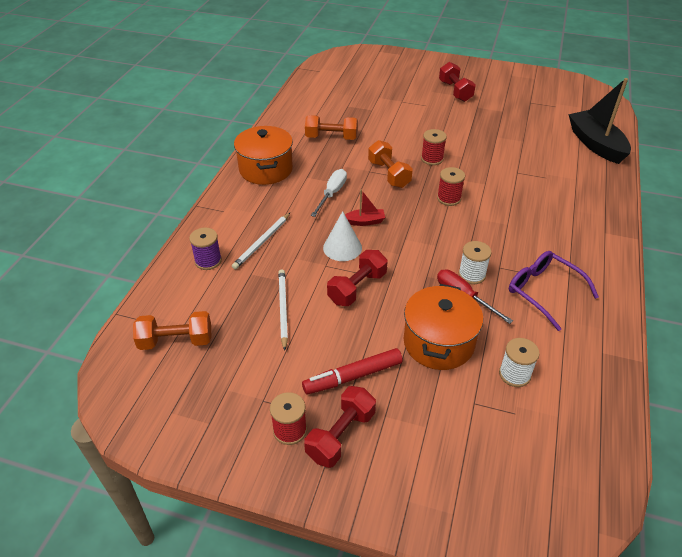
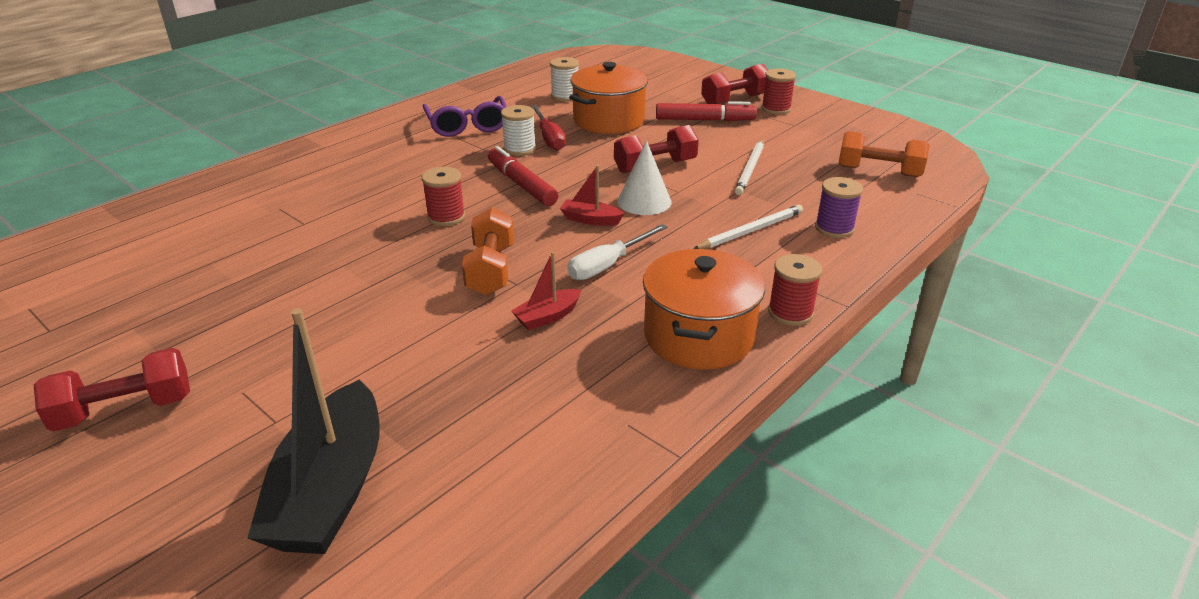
camera: 155 degrees left, 10 degrees down
orange dumbbell [305,115,358,140] -> none
red spool [421,129,447,165] -> red spool moved to [768,254,822,326]
red dumbbell [439,62,476,102] -> red dumbbell turned 60 degrees clockwise [34,348,190,431]
black boat [568,78,631,164] -> black boat moved to [247,308,379,554]
none -> red marker [488,146,559,206]
none -> red boat [511,252,581,330]

